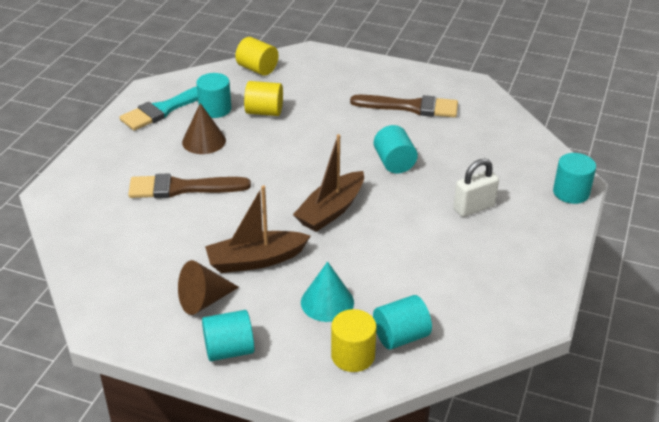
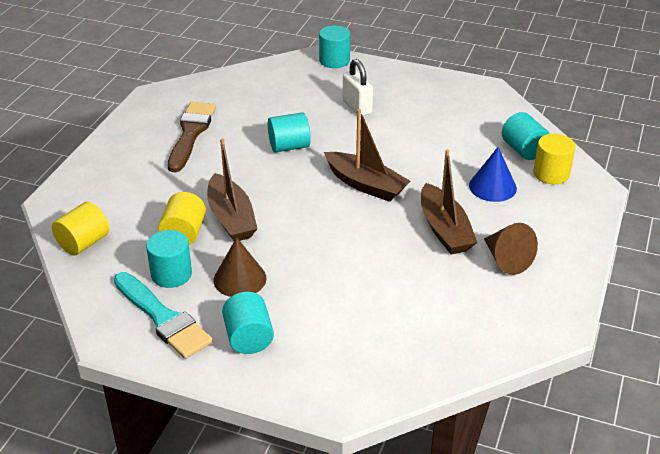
camera: 90 degrees left, 0 degrees up
brown brush [128,173,251,198] -> none
turquoise cylinder [202,310,254,361] -> turquoise cylinder moved to [222,292,274,354]
turquoise cone [301,262,354,322] -> blue cone [469,147,517,202]
none -> brown boat [207,138,258,241]

